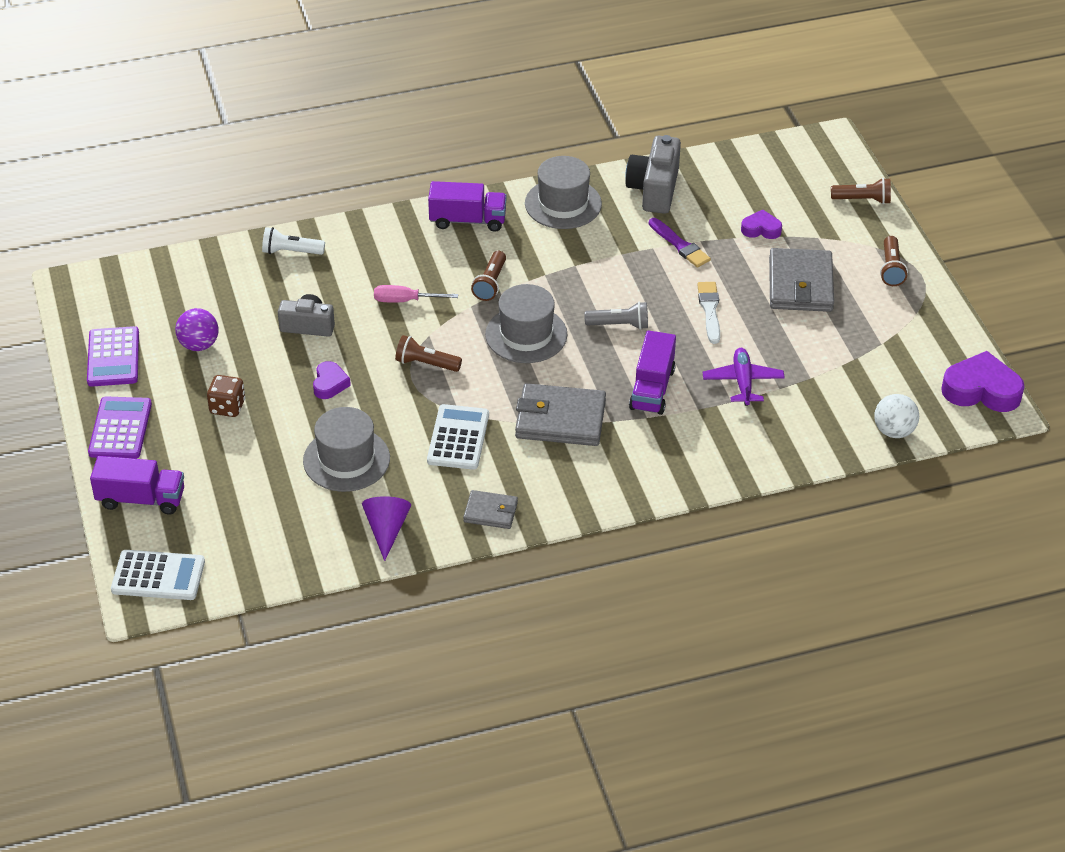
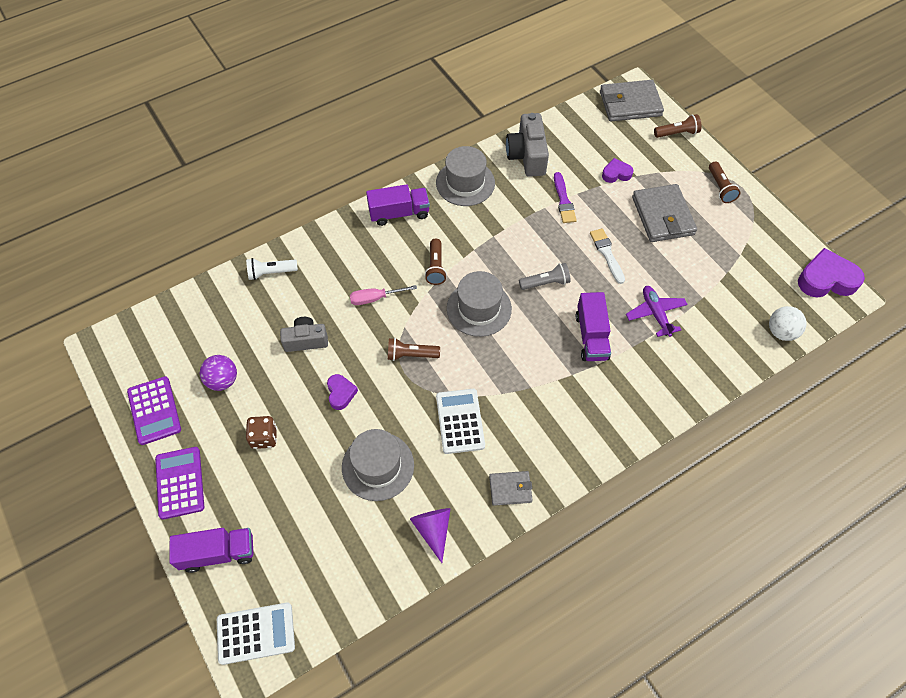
camera: 15 degrees left, 15 degrees up
grey wallet [515,383,606,446] -> grey wallet moved to [600,80,664,121]
purple brush [649,218,711,267] -> purple brush turned 45 degrees clockwise [554,172,577,223]

